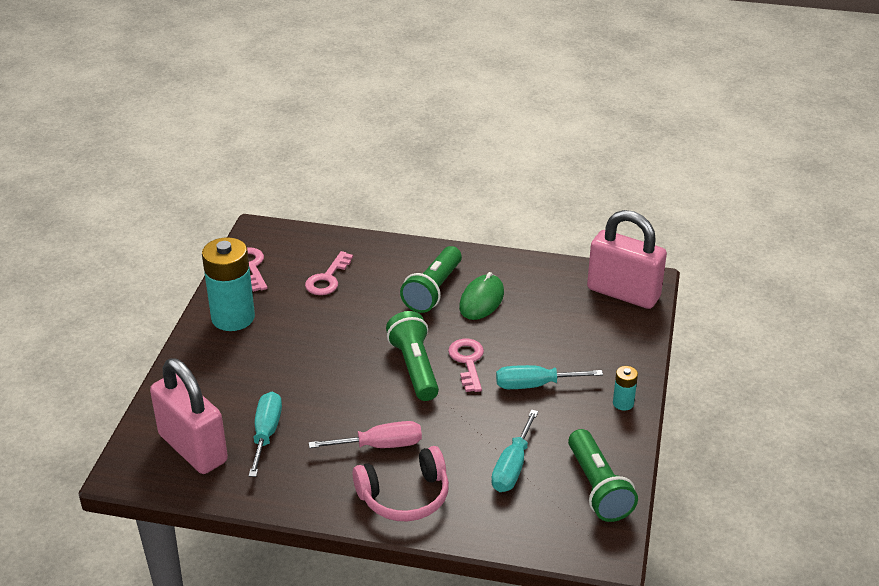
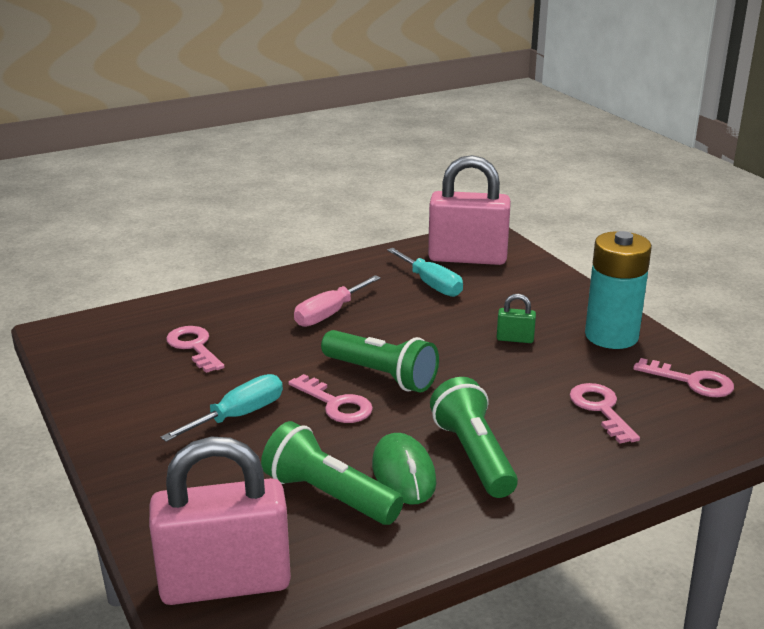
camera: 140 degrees right, 10 degrees down
pink headphones [353,446,449,522] -> none
turquoise screwdriver [491,409,538,492] -> pink key [166,326,225,373]
green flashlight [568,429,638,522] -> green flashlight moved to [261,421,404,525]
turquoise battery [613,366,638,411] -> none
none -> green padlock [497,294,536,343]

